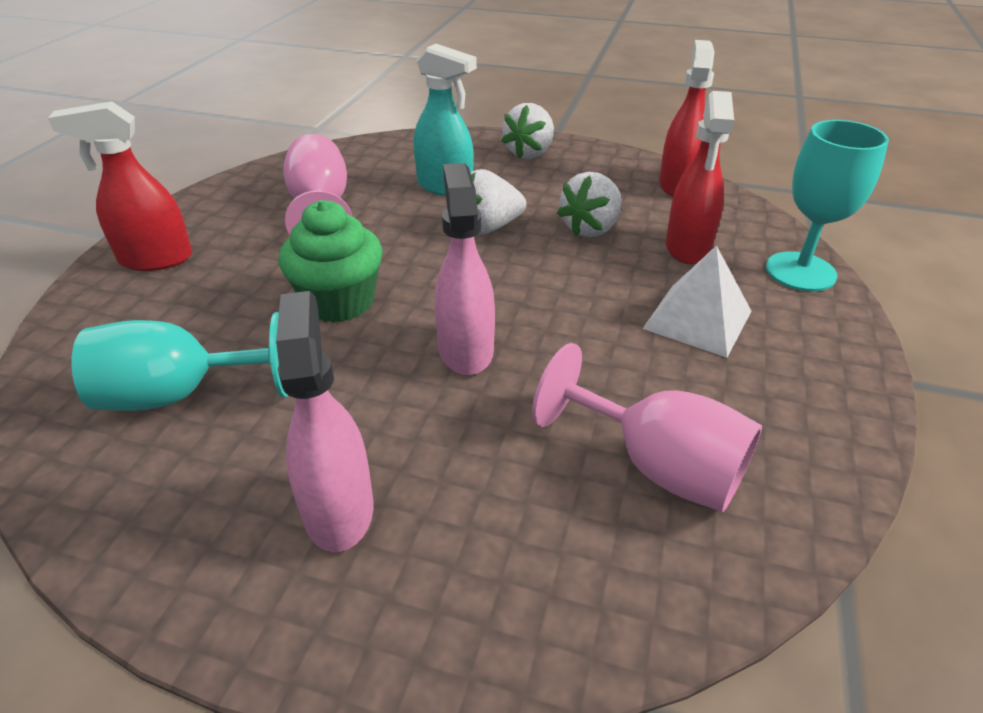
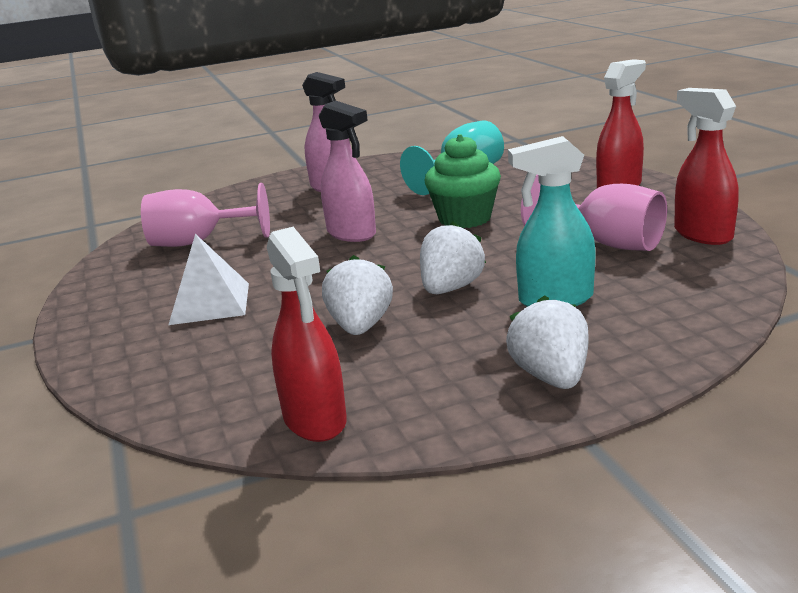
camera: 145 degrees right, 15 degrees down
red spray bottle [666,91,734,264] -> red spray bottle moved to [674,88,739,245]
turquoise goblet [766,120,889,292] -> none

